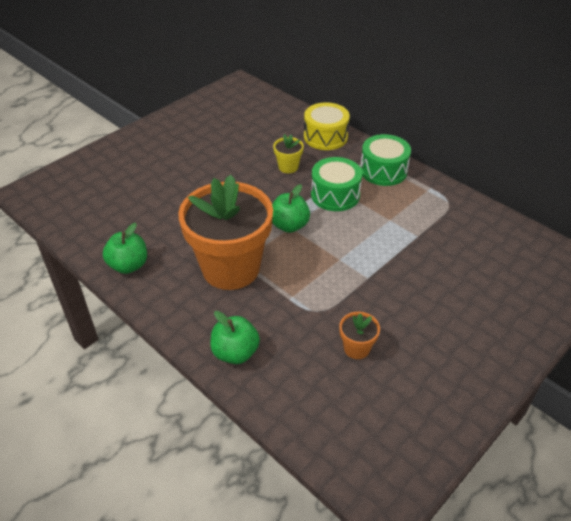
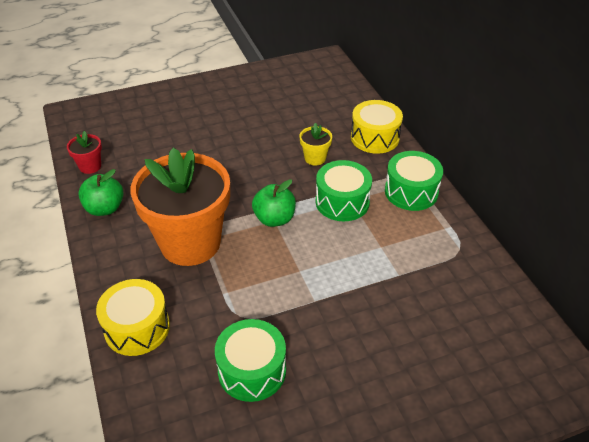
camera: 25 degrees right, 0 degrees up
green apple [210,311,260,364] -> yellow drum [96,279,170,356]
orange flower pot [339,312,380,359] -> green drum [215,319,286,402]
none -> red flower pot [67,131,102,174]

